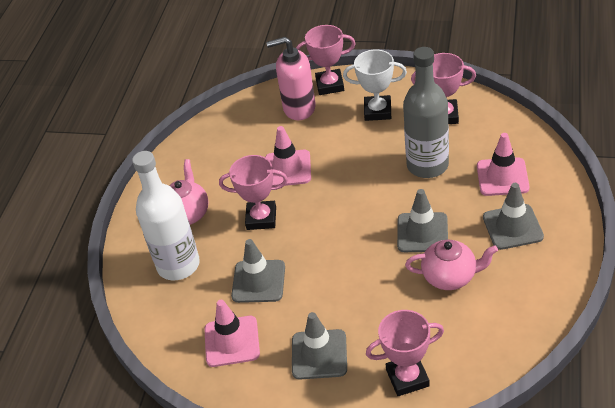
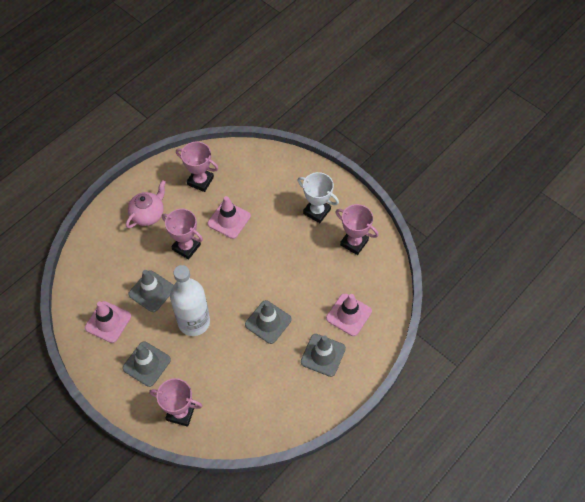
camera: 25 degrees right, 15 degrees up
white bottle [132,151,200,280] -> white bottle moved to [170,265,210,336]
pink soap dispenser [266,37,316,120] -> none
pink trophy [296,25,356,95] -> pink trophy moved to [176,141,219,192]
grey bottle [403,47,449,178] -> none
pink teapot [405,239,498,290] -> none

